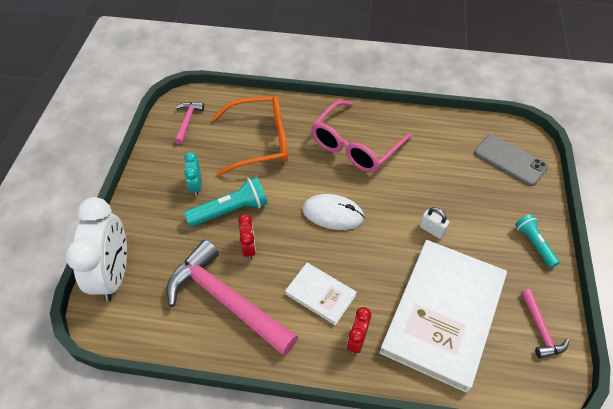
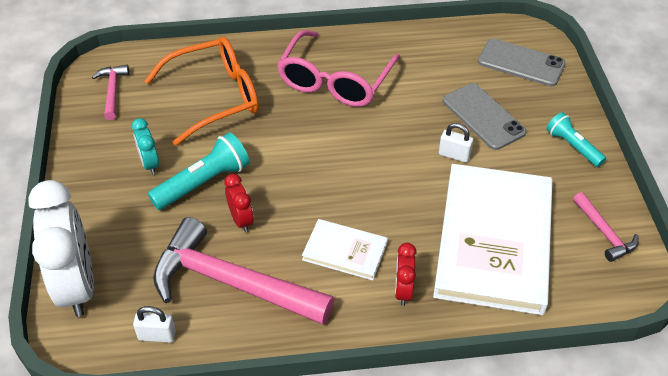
camera: 15 degrees left, 5 degrees down
white mouse [302,194,365,230] -> none
none -> white padlock [133,306,176,343]
none -> grey phone [443,83,527,150]

